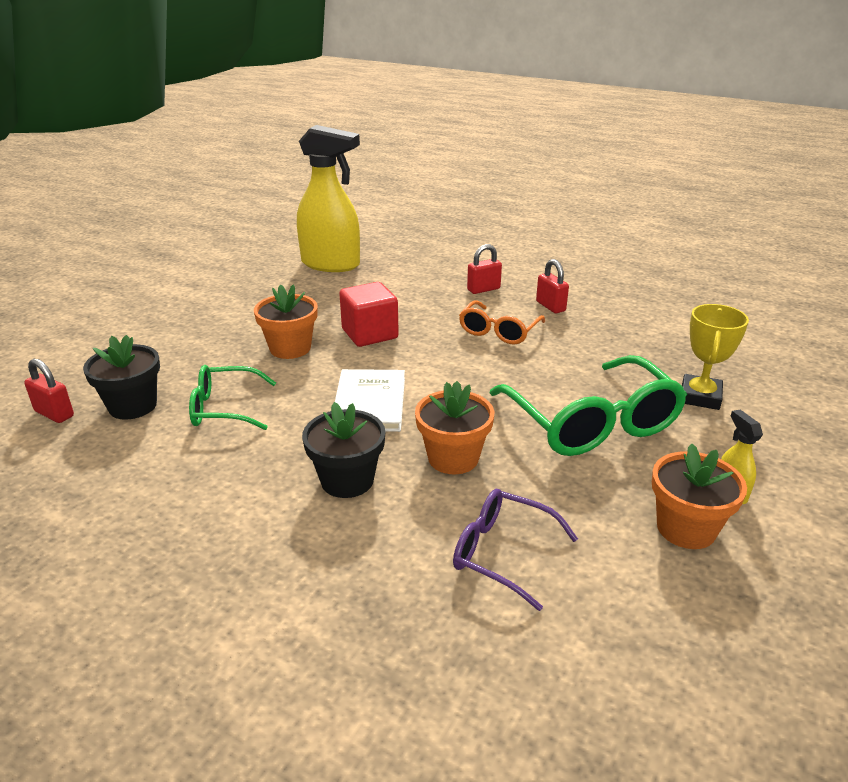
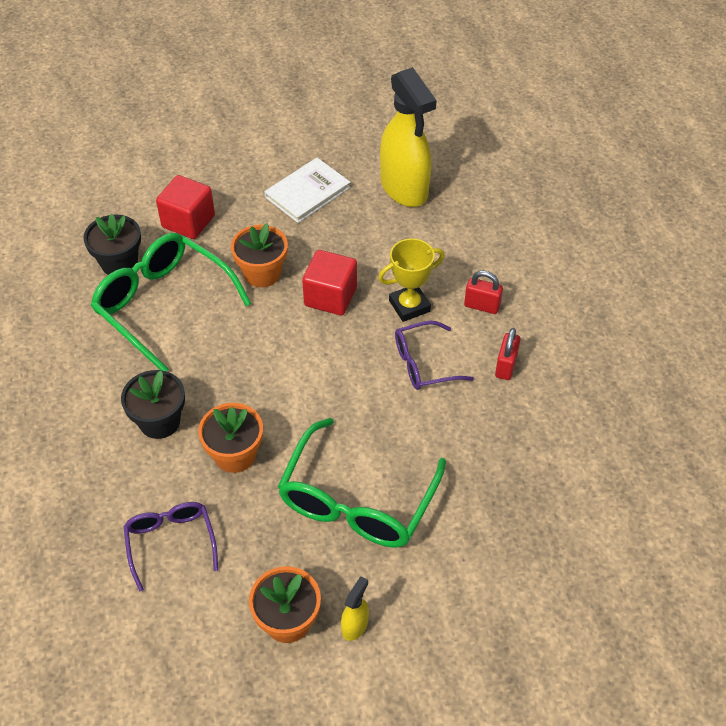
camera: 45 degrees right, 20 degrees up
red padlock [24,359,74,423] -> none
green glasses [189,365,276,430] -> green glasses [91,233,251,371], size x1.75
white book [335,369,405,432] -> white book moved to [264,158,351,223]
orange glasses [459,300,545,344] -> purple glasses [395,321,474,390]
yellow trophy [682,304,749,410] -> yellow trophy moved to [378,238,444,322]
none -> red cube [156,175,215,239]

